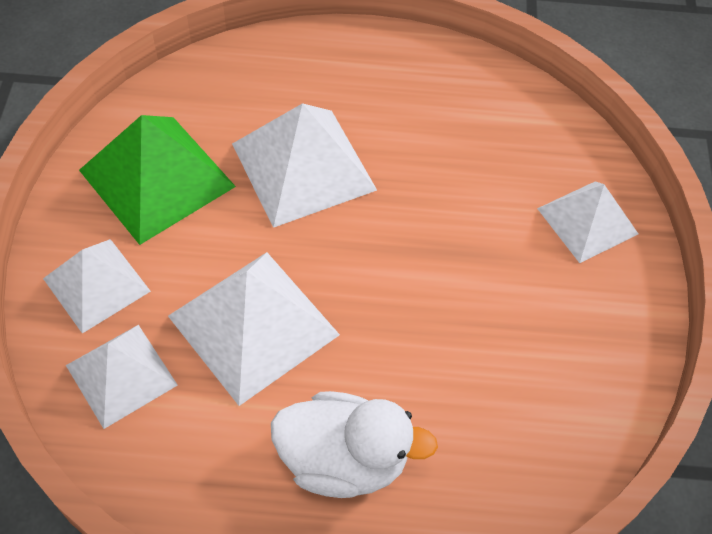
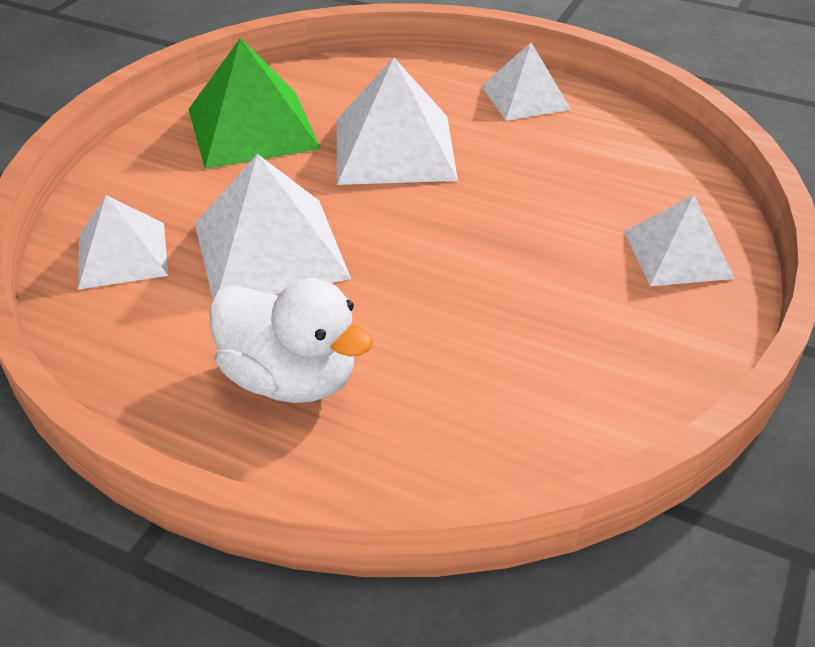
camera: 25 degrees right, 15 degrees down
white pyramid [43,239,151,333] -> white pyramid moved to [482,43,571,121]

